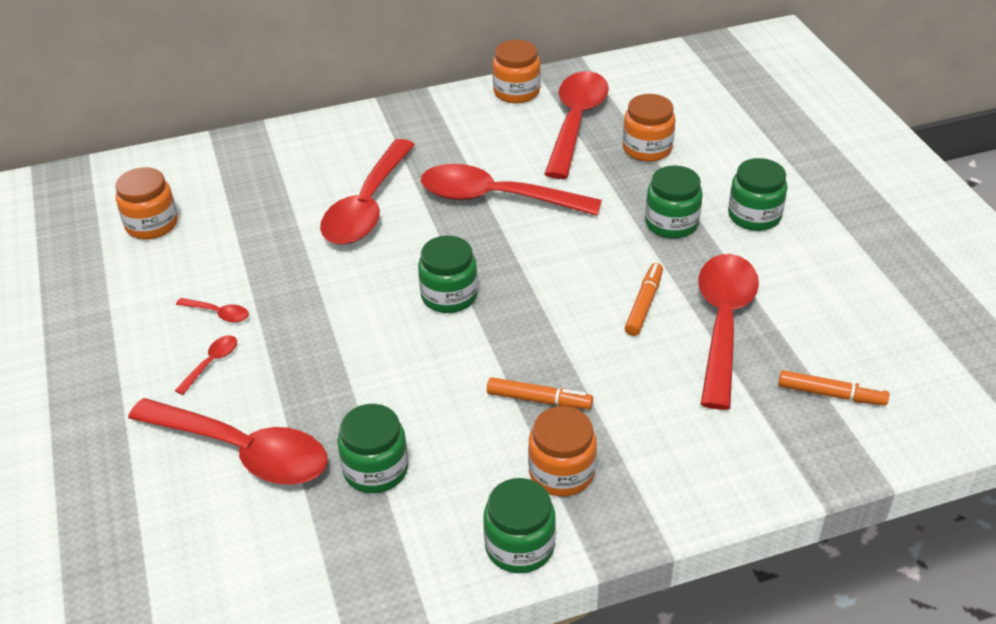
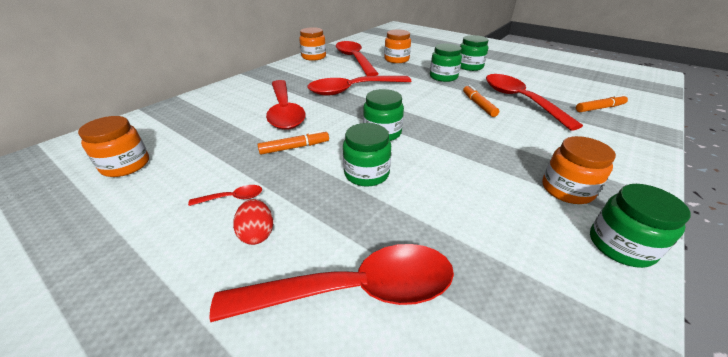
camera: 35 degrees left, 5 degrees down
red spoon [175,335,237,395] -> red egg [233,199,273,245]
green jar [337,404,408,493] -> green jar moved to [343,123,391,187]
orange marker [487,377,593,409] -> orange marker moved to [257,130,329,154]

